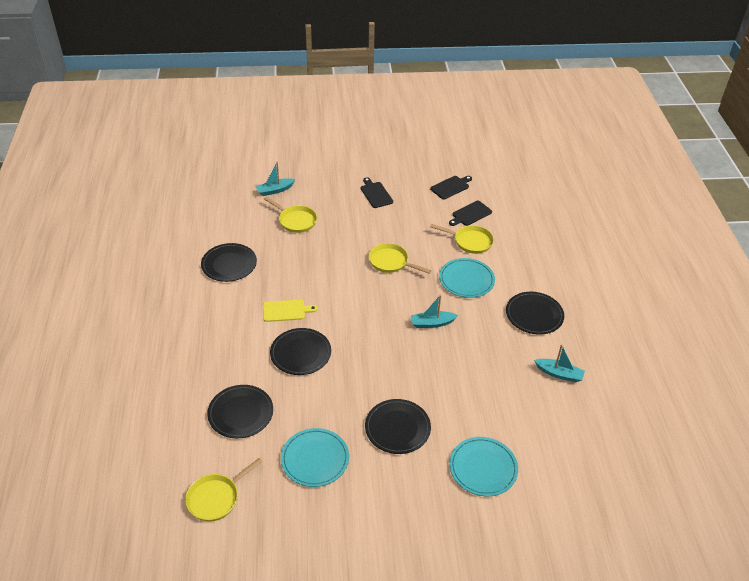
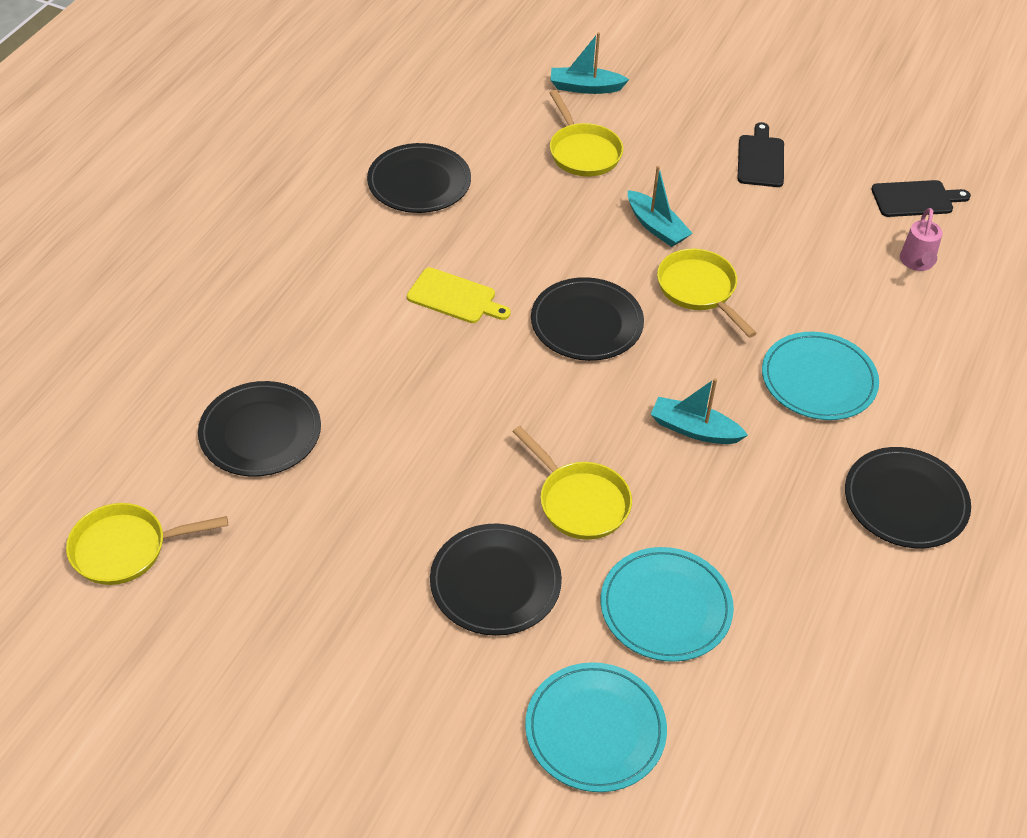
camera: 30 degrees right, 5 degrees up
black plate [270,328,331,375] -> black plate moved to [531,277,644,361]
turquoise plate [281,428,349,487] -> turquoise plate moved to [601,547,734,662]
yellow pan [430,224,494,254] -> yellow pan moved to [512,426,632,540]
black cutting board [449,201,492,226] -> pink watering can [900,208,943,271]
turquoise boat [534,344,585,382] -> turquoise boat moved to [628,166,693,247]

